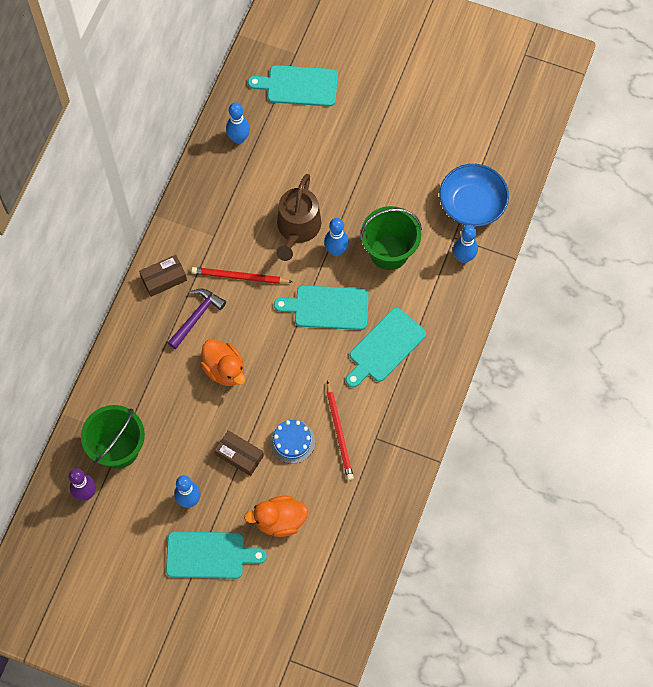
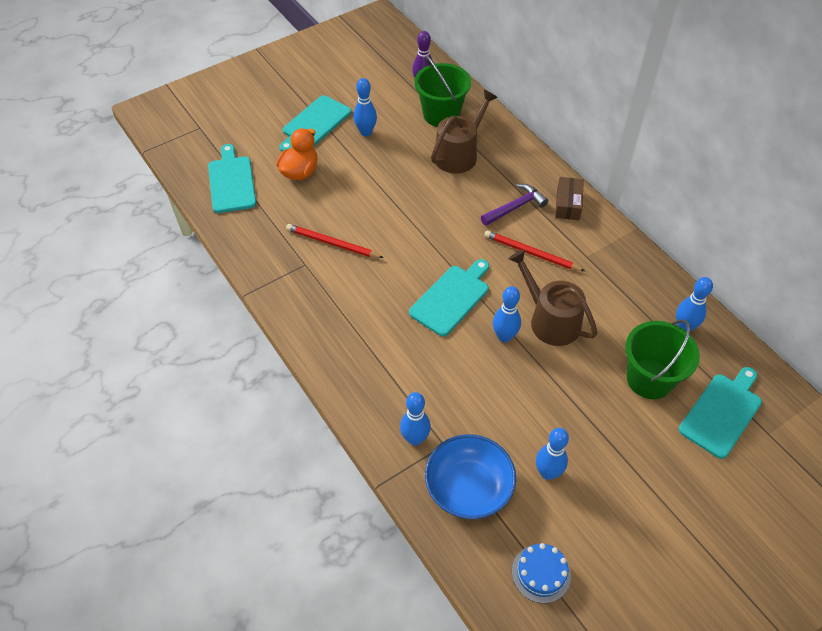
camera: 125 degrees right, 15 degrees down
purple hammer [167,289,226,349] -> purple hammer turned 105 degrees counterclockwise [481,184,549,226]
red pencil [191,267,293,284] -> red pencil turned 105 degrees counterclockwise [484,231,585,271]
orange duck [201,339,245,386] -> none
brown box [215,430,264,476] -> none
blue cake [270,420,315,464] -> blue cake moved to [512,543,571,603]
turquoise cutting board [346,308,426,387] -> turquoise cutting board moved to [208,144,256,213]
green bucket [360,206,422,270] -> green bucket moved to [625,319,700,399]
none -> brown watering can [431,90,498,174]
none -> blue bowling pin [536,428,569,480]

